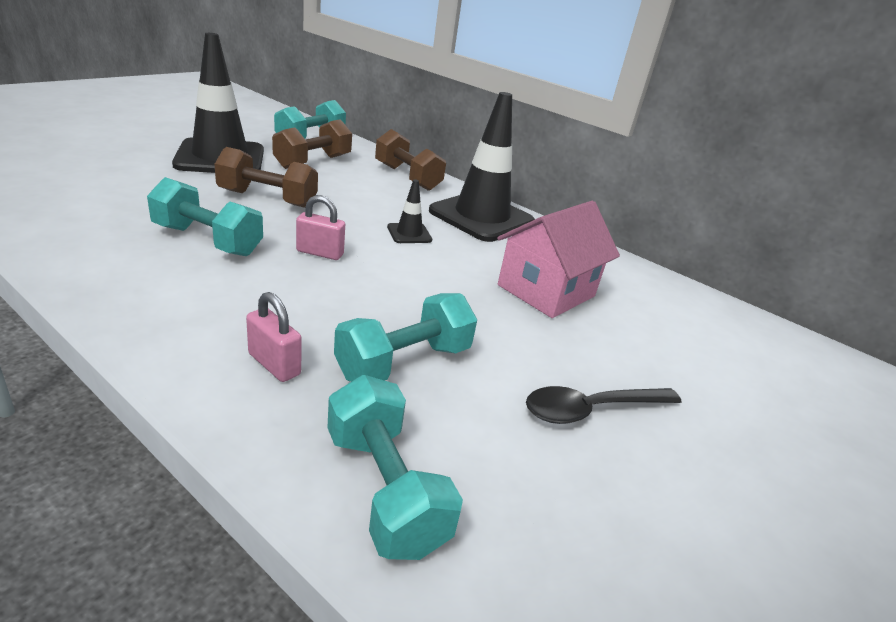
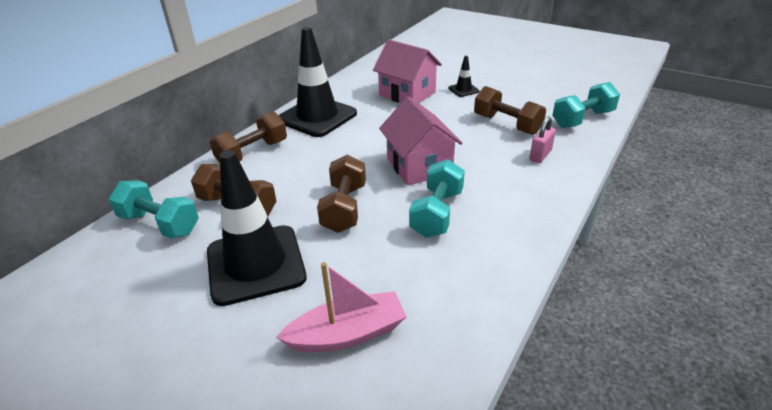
camera: 90 degrees left, 5 degrees up
pink padlock [296,195,345,260] -> pink house [379,96,463,185]
turquoise dumbbell [334,293,477,382] -> brown dumbbell [474,86,546,135]
black traffic cone [387,179,432,243] -> black traffic cone moved to [448,56,479,97]
black spoon [526,386,682,424] -> none
none -> pink boat [276,262,407,352]

